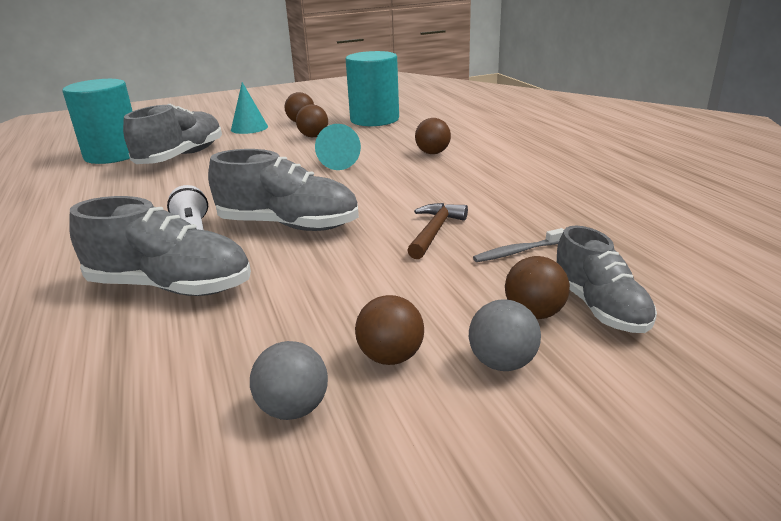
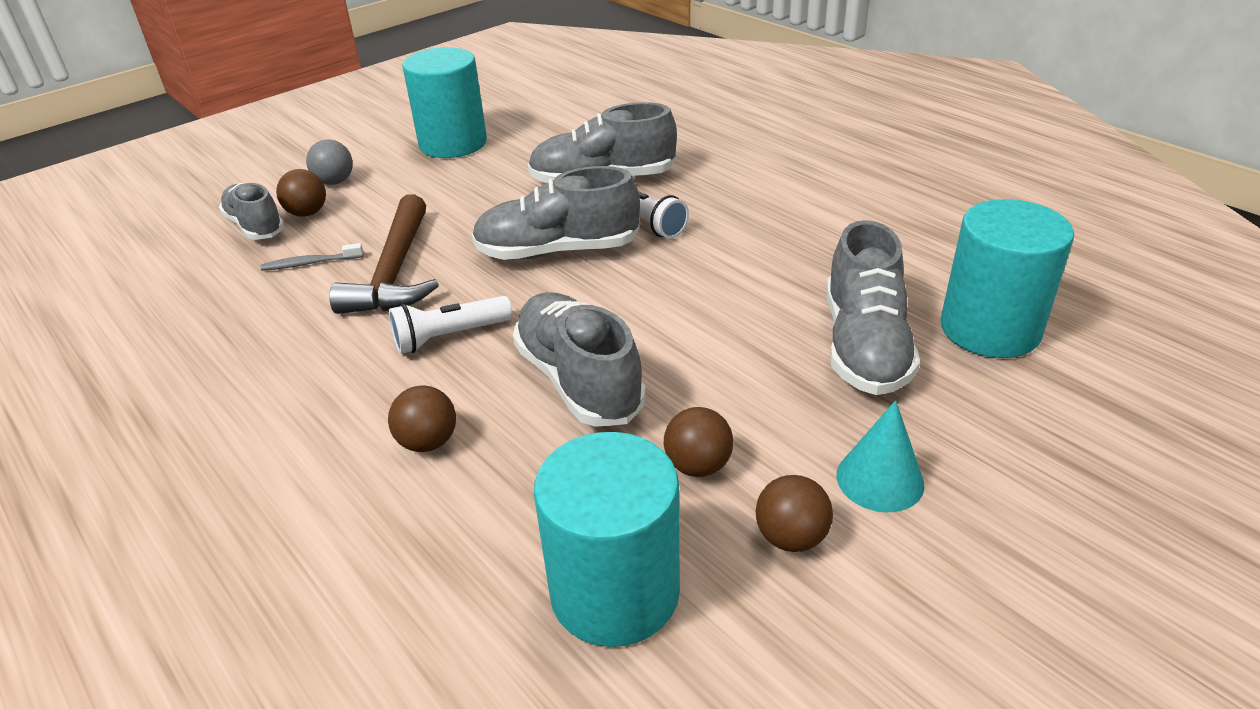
camera: 160 degrees right, 10 degrees up
grey ball [250,341,328,420] -> turquoise cylinder [402,47,487,158]
turquoise cone [315,124,361,170] -> grey shoe [513,292,646,427]
brown ball [355,295,424,365] -> none
brown hammer [407,203,468,259] -> brown hammer [329,194,439,314], size x1.68
grey toothbrush [473,228,564,262] -> grey toothbrush turned 150 degrees counterclockwise [260,243,363,271]
none -> white flashlight [389,296,513,354]

